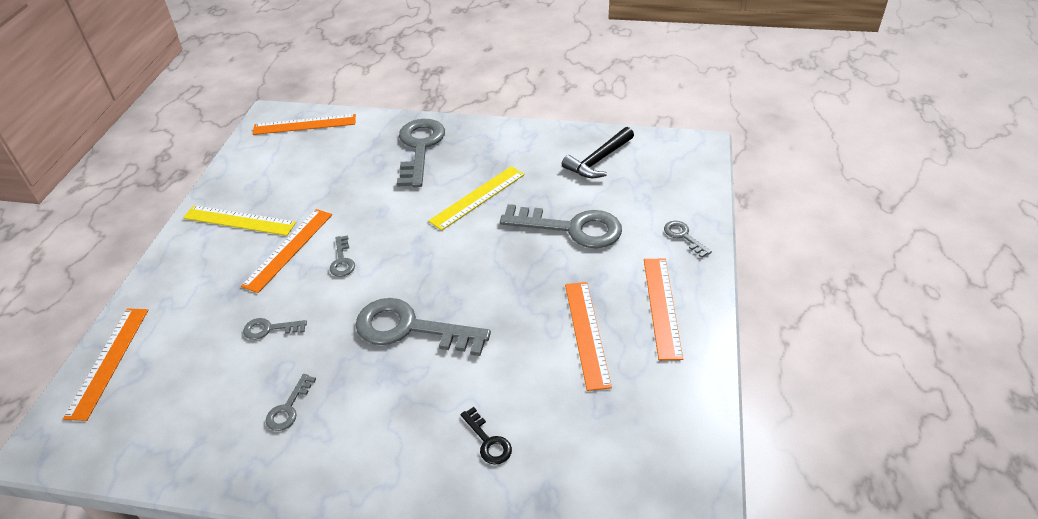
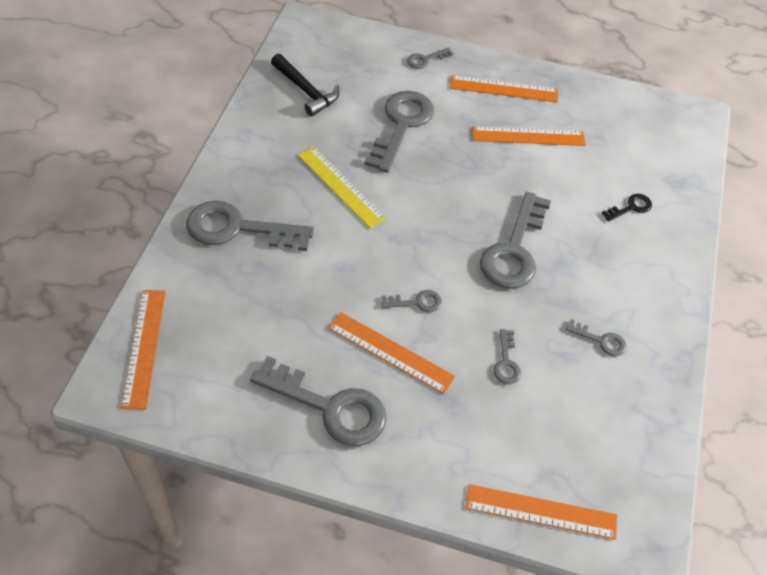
camera: 90 degrees left, 10 degrees up
yellow ruler [183,205,296,236] -> grey key [250,356,387,446]

